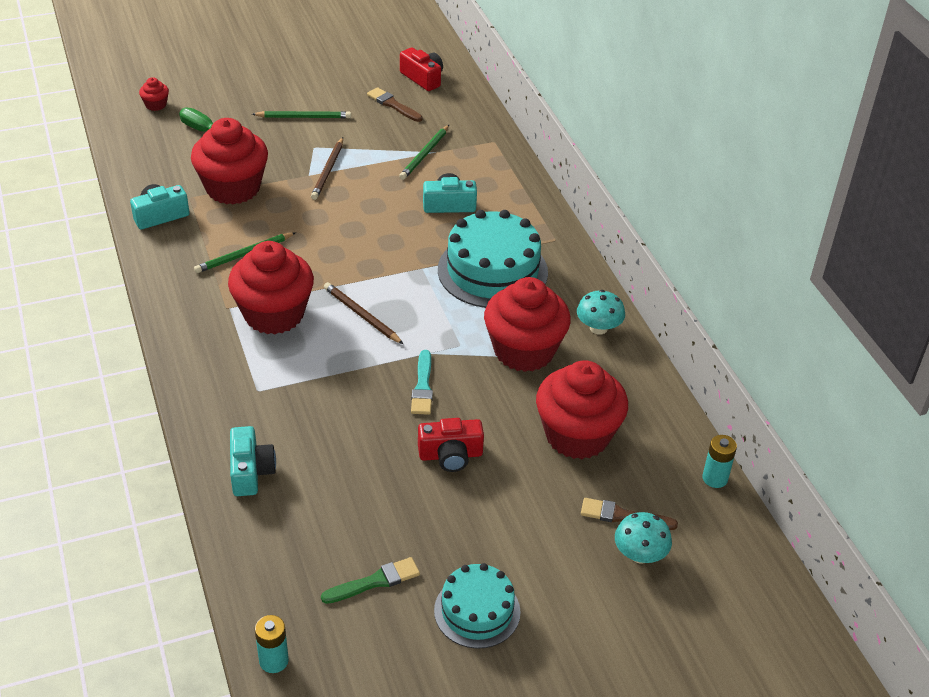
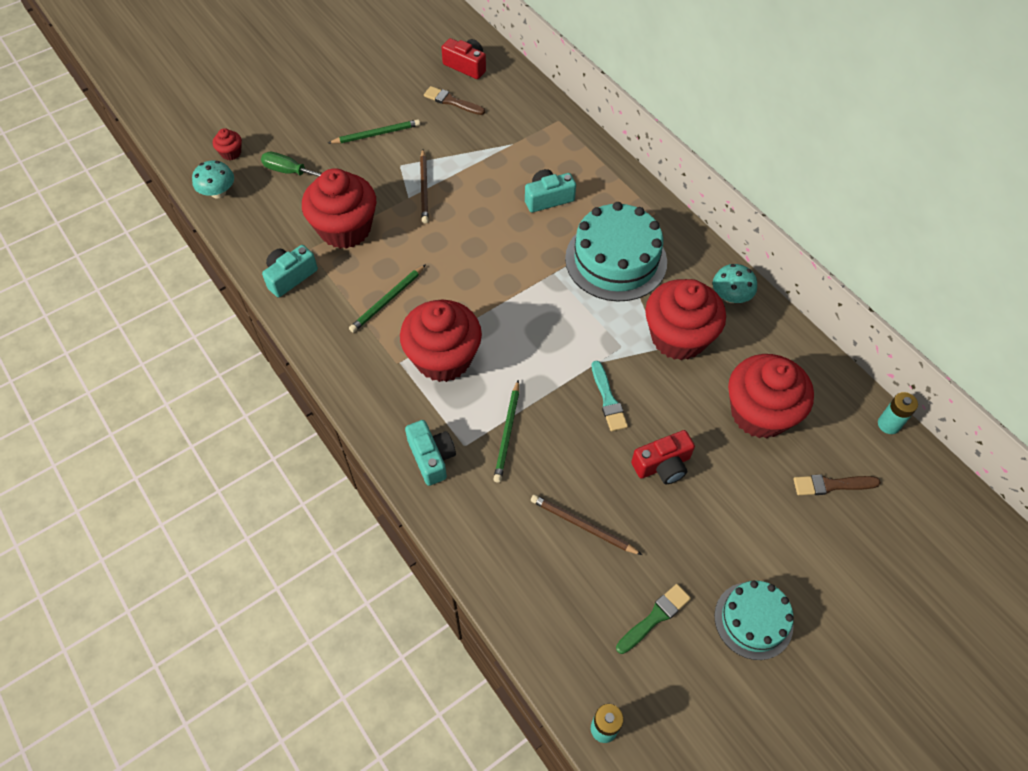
camera: 15 degrees left, 15 degrees up
turquoise camera [230,426,276,496] -> turquoise camera moved to [405,420,456,486]
brown pencil [324,282,403,344] -> brown pencil moved to [531,494,642,555]
green pencil [399,125,449,180] -> green pencil moved to [493,380,519,483]
turquoise mushroom [615,512,672,564] -> turquoise mushroom moved to [192,160,234,198]

